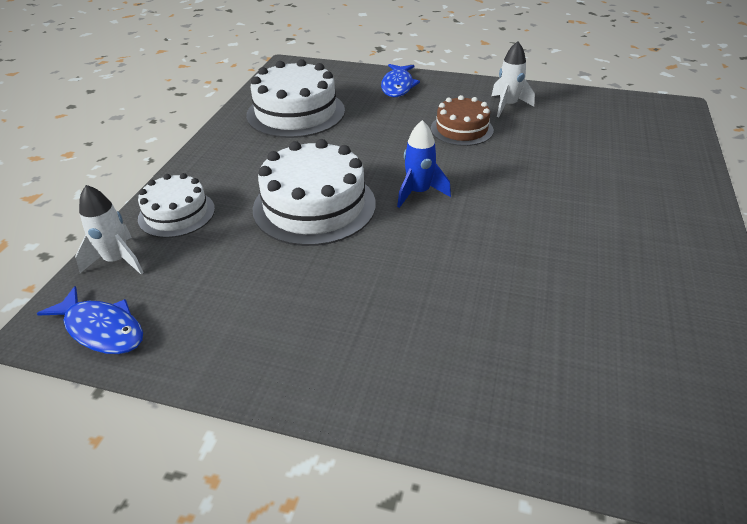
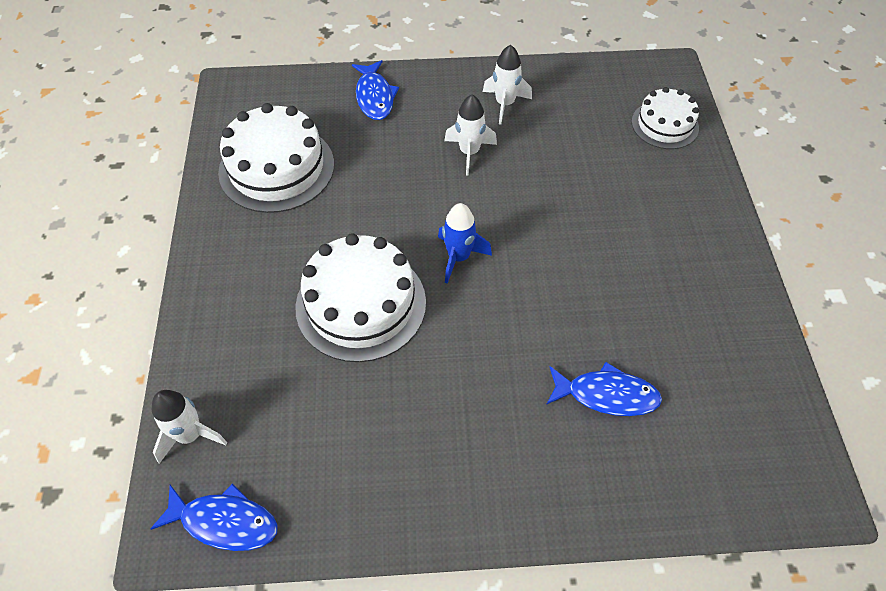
camera: 20 degrees left, 15 degrees up
white cake [138,173,215,238] -> white cake moved to [632,87,699,149]
brown cake [431,95,494,146] -> white rocket [444,95,497,176]
none -> blue fish [546,362,662,416]

